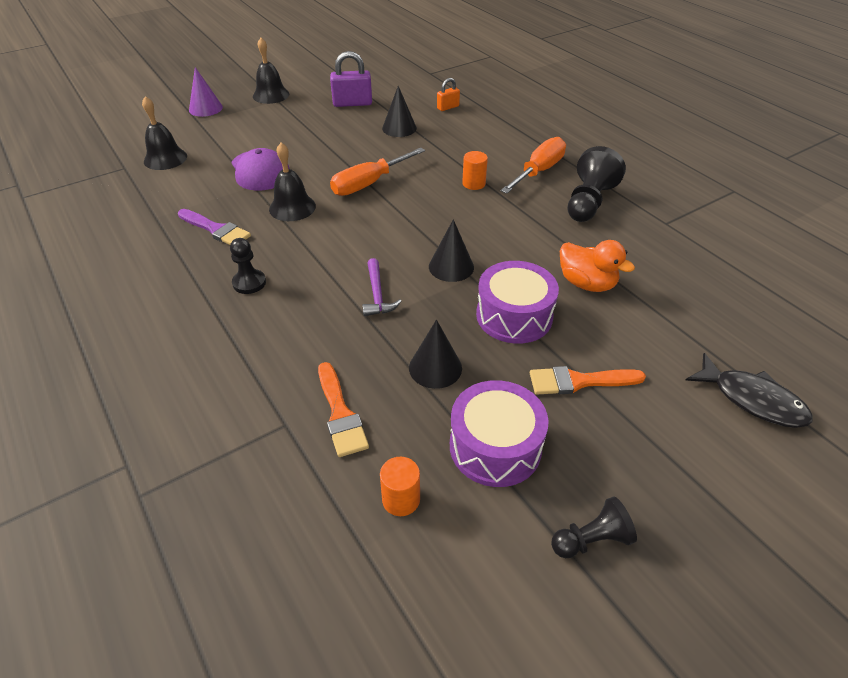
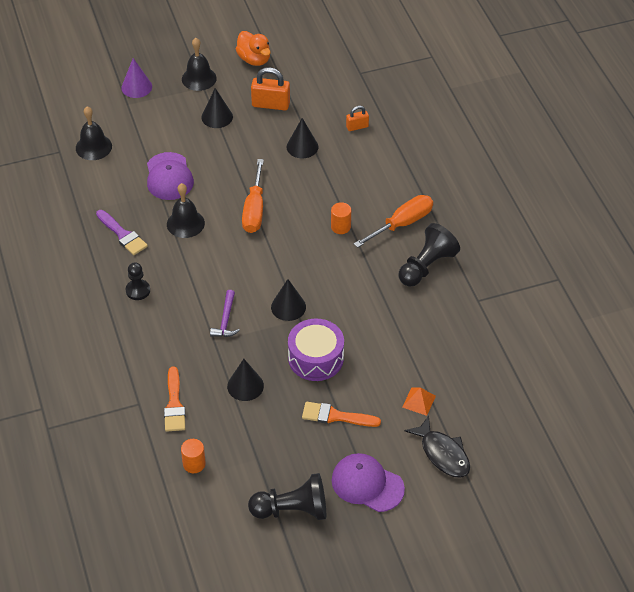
camera: 15 degrees right, 5 degrees up
purple padlock [330,51,372,107] -> orange padlock [251,67,290,110]
orange screwdriver [330,148,425,196] -> orange screwdriver turned 60 degrees counterclockwise [242,159,264,233]
purple drum [450,380,549,487] -> none
black pawn [551,497,637,558] -> black pawn [248,473,326,520], size x1.67
orange duck [560,240,635,292] -> orange duck moved to [236,31,271,66]
none -> black cone [201,88,233,128]
none -> purple cap [332,453,405,512]
none -> orange pyramid [402,387,436,416]

